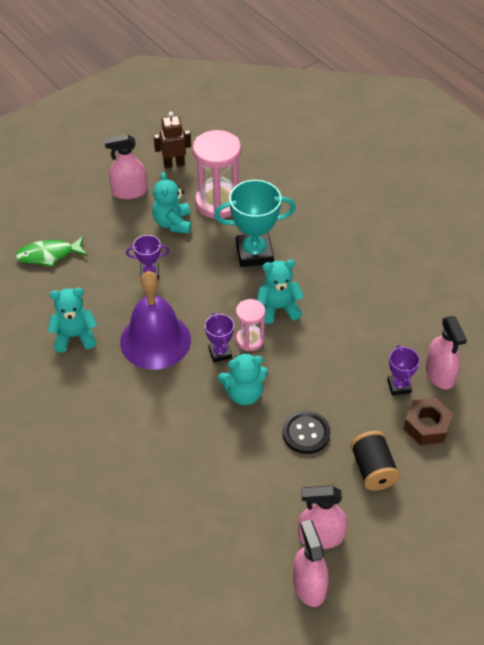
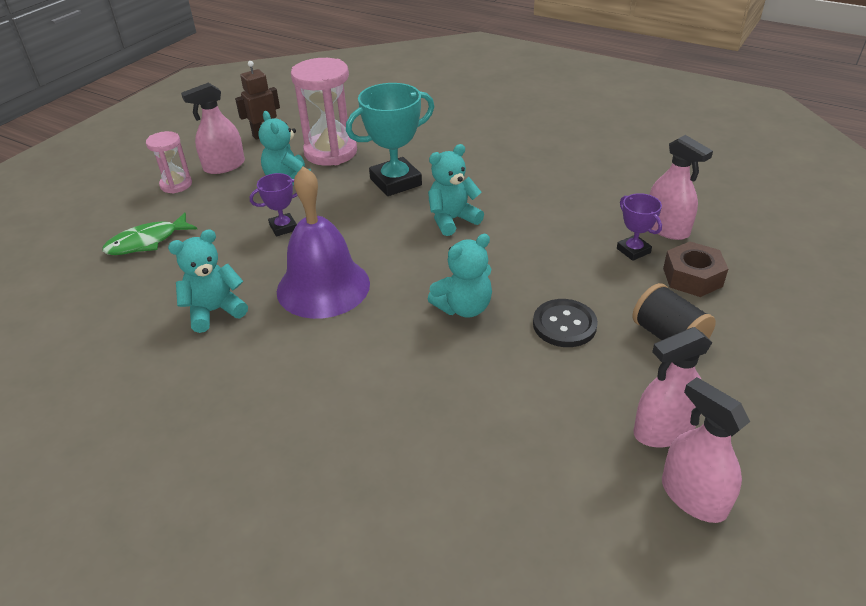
camera: 20 degrees left, 10 degrees down
purple trophy [205,313,234,363] -> none
pink hourglass [236,299,266,351] -> pink hourglass moved to [146,131,192,194]

